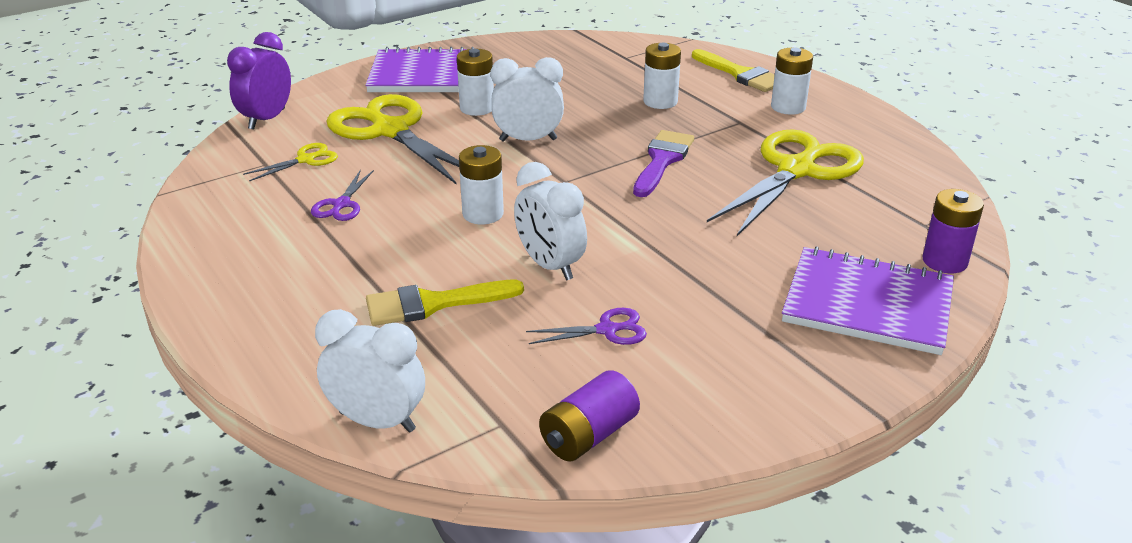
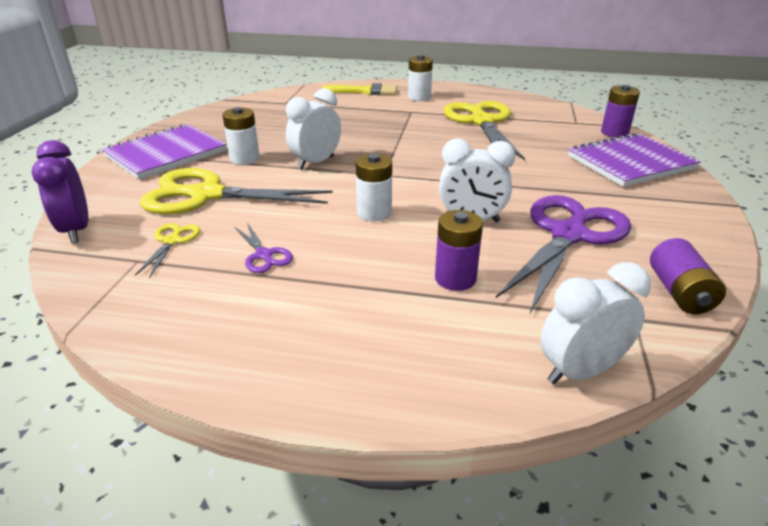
camera: 45 degrees left, 0 degrees up
yellow brush [366,280,524,326] -> purple battery [435,210,483,291]
purple scissors [526,308,647,345] -> purple scissors [496,195,631,313], size x2.27
purple brush [633,130,694,197] -> none
white battery [643,43,681,109] -> none

